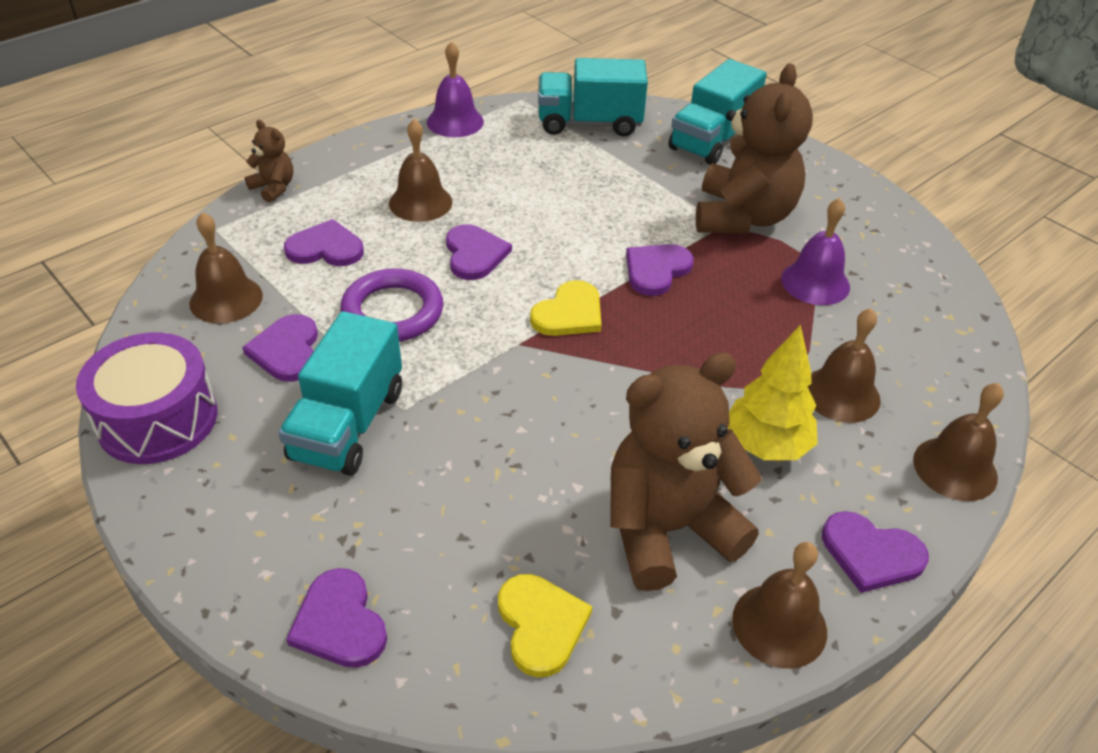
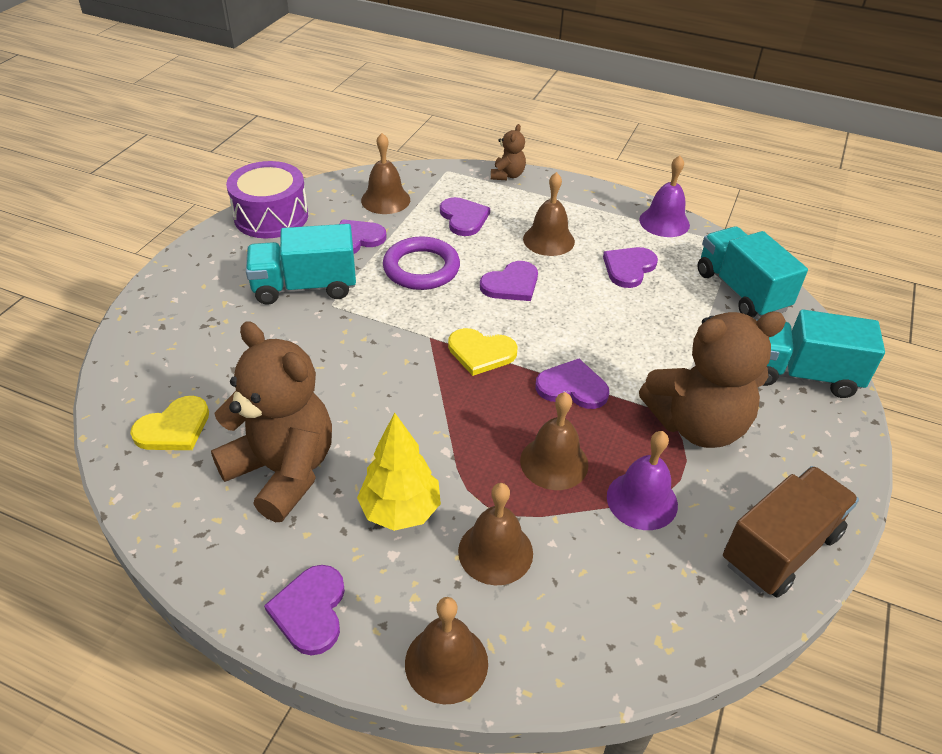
camera: 65 degrees right, 0 degrees up
purple heart [286,568,387,668] -> purple heart moved to [603,247,658,288]
brown bell [732,542,827,669] -> brown bell moved to [520,392,589,490]
none -> brown truck [723,466,859,598]

